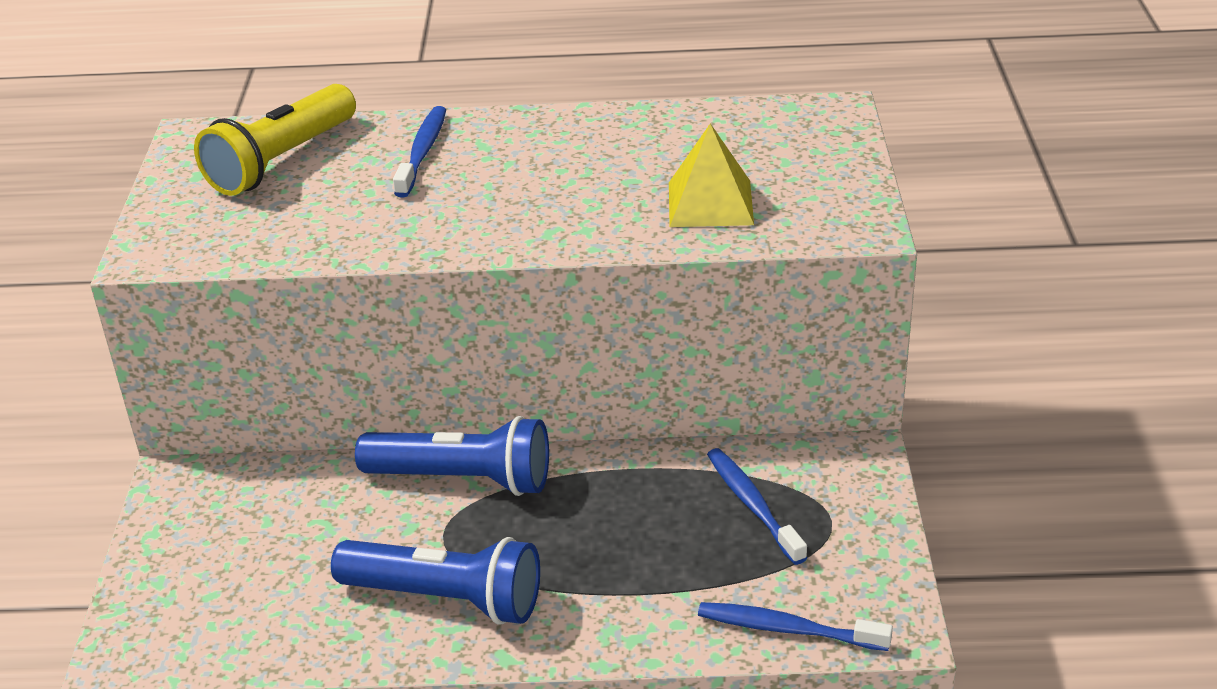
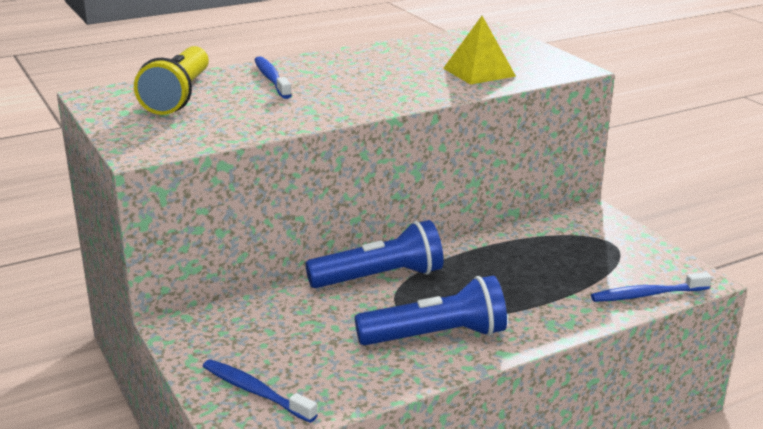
camera: 30 degrees left, 10 degrees down
blue toothbrush [707,448,807,565] -> blue toothbrush moved to [203,359,318,423]

